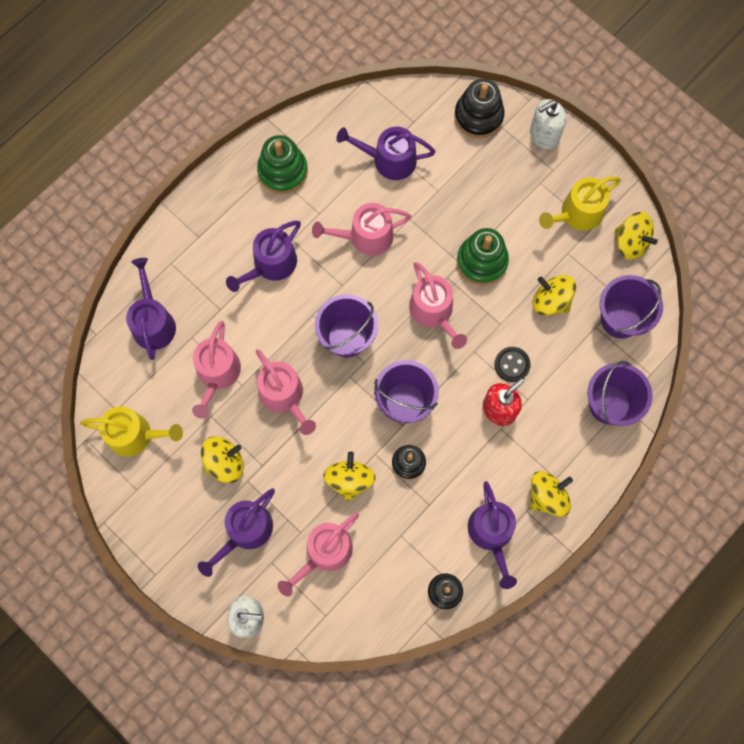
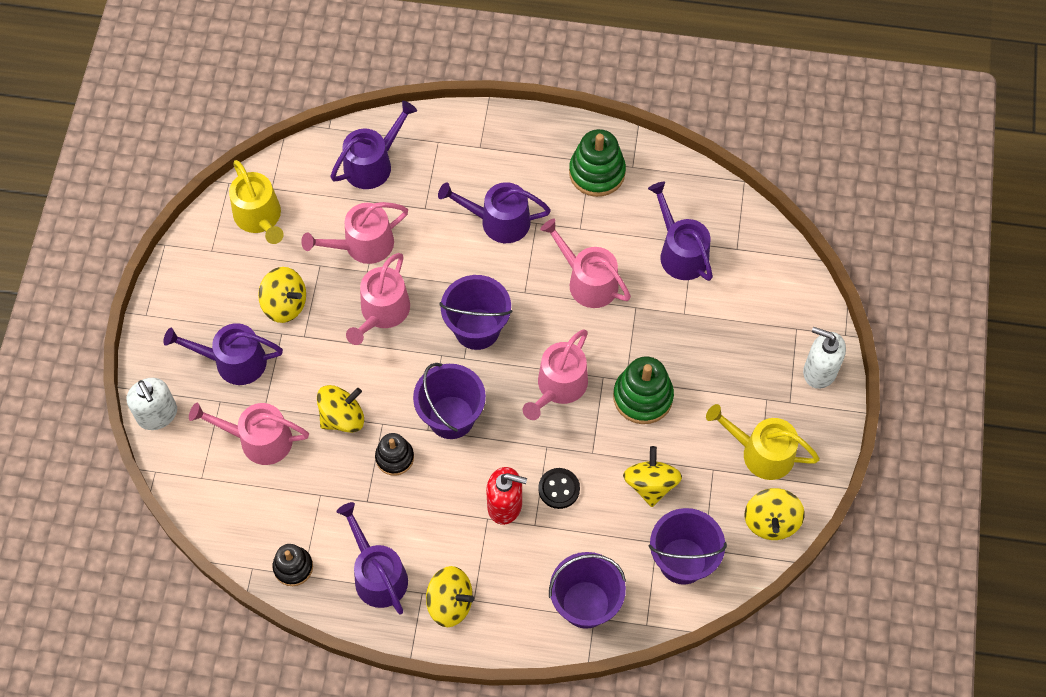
camera: 55 degrees right, 10 degrees down
black stacking toy [454,79,505,138] -> none
purple watering can [468,481,517,589] -> purple watering can turned 105 degrees clockwise [336,502,408,615]

